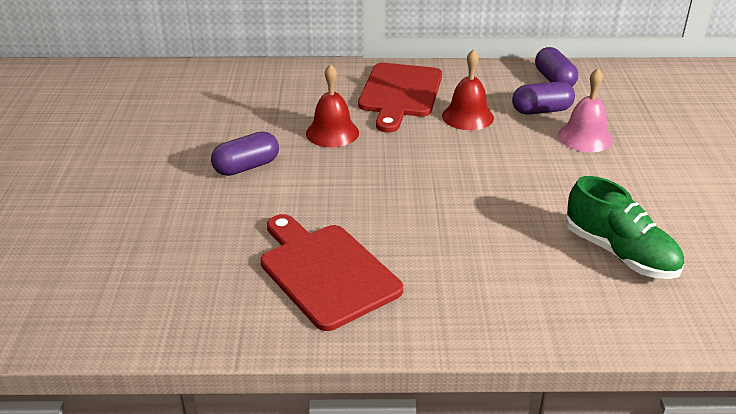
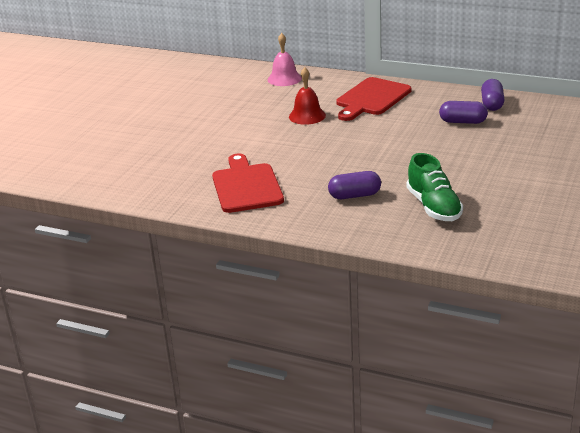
camera: 25 degrees right, 5 degrees down
purple capsule [211,132,279,176] -> purple capsule moved to [328,171,381,199]
red bell [442,49,494,130] -> none
pink bell [558,68,613,152] -> pink bell moved to [268,33,302,86]

